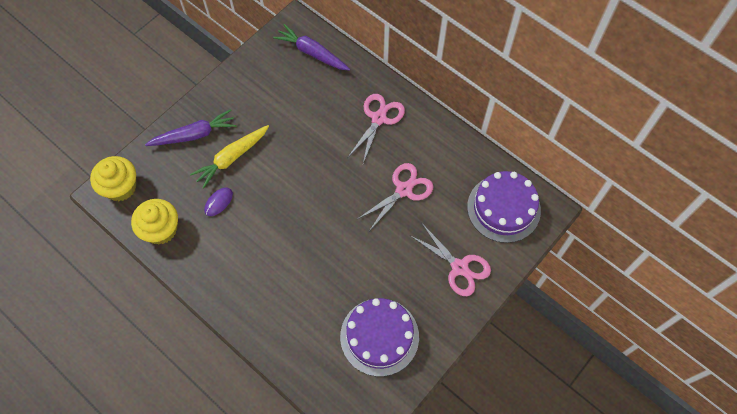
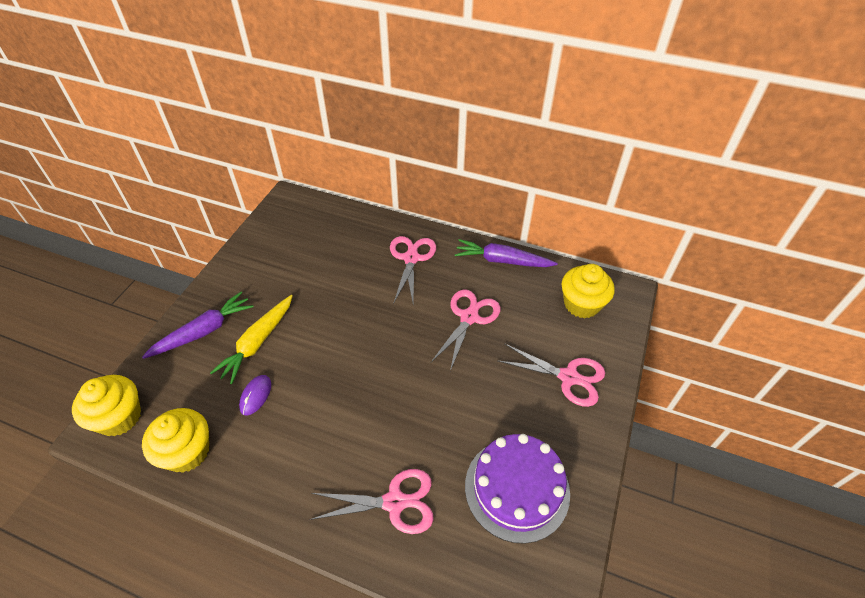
camera: 20 degrees left, 15 degrees down
purple carrot [273,24,350,71] -> purple carrot moved to [455,239,558,267]
purple cake [467,171,541,243] -> yellow cupcake [562,264,615,318]
none -> pink scissors [309,469,434,534]

